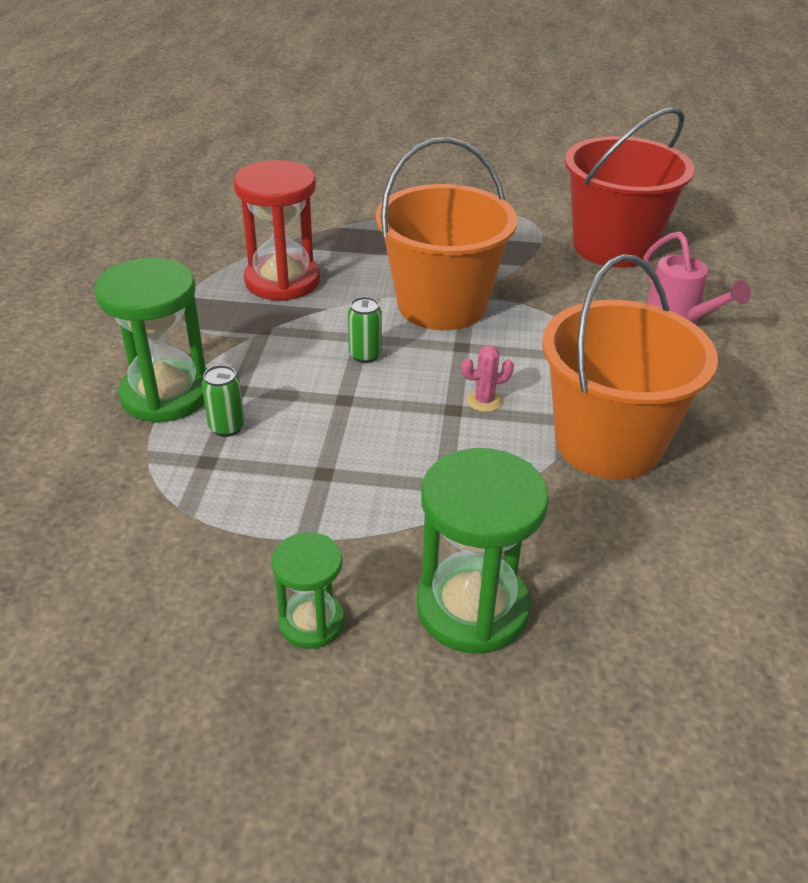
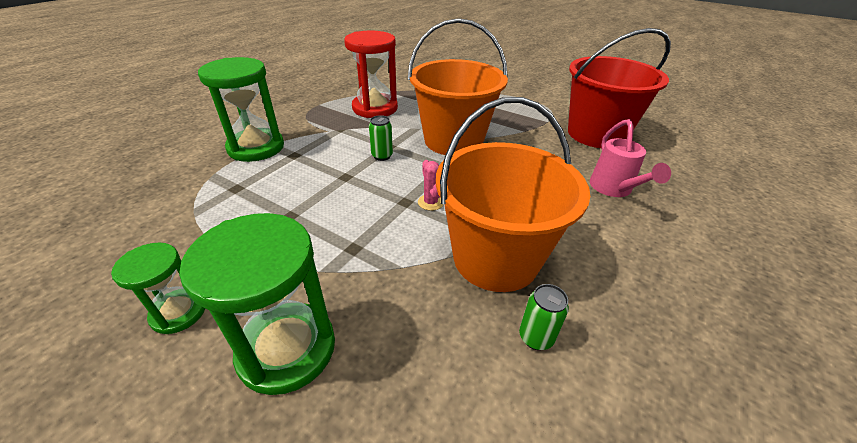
camera: 25 degrees right, 0 degrees up
green can [202,365,245,437] -> green can moved to [519,284,569,350]
pink cactus [462,345,514,412] -> pink cactus turned 60 degrees clockwise [418,160,444,211]

